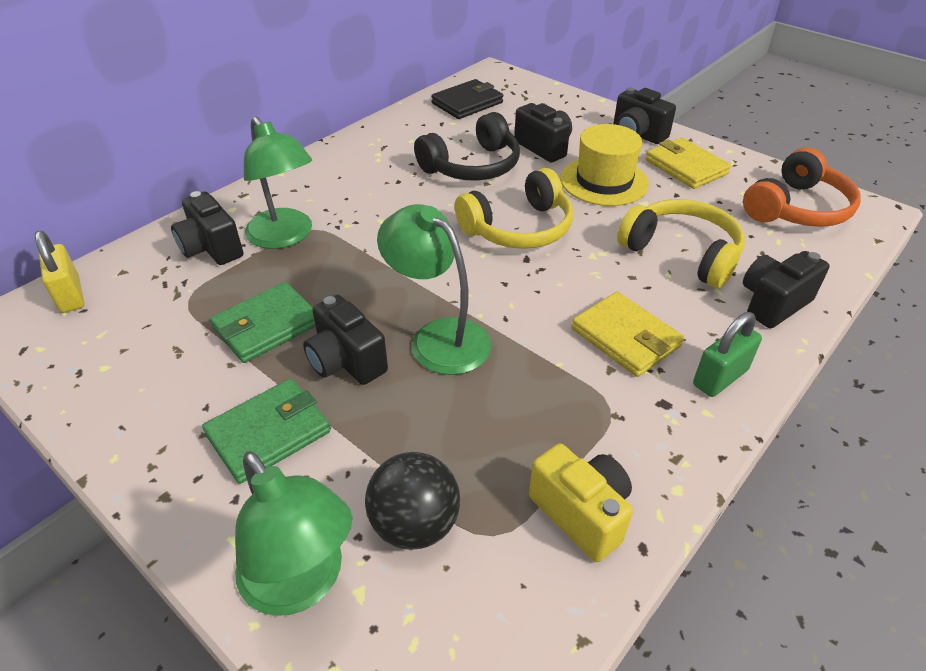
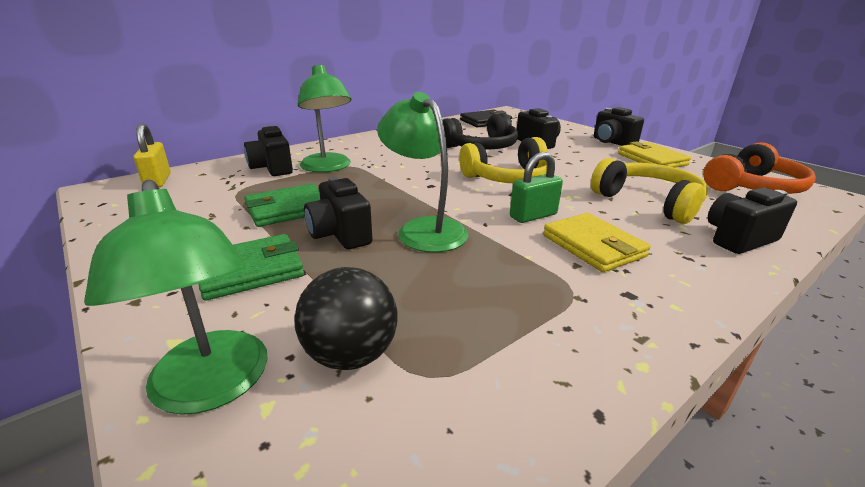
camera: 10 degrees right, 15 degrees down
yellow camera [529,443,633,562] -> none
yellow hat [560,124,649,206] -> none
green padlock [693,312,762,397] -> green padlock moved to [510,152,563,223]

